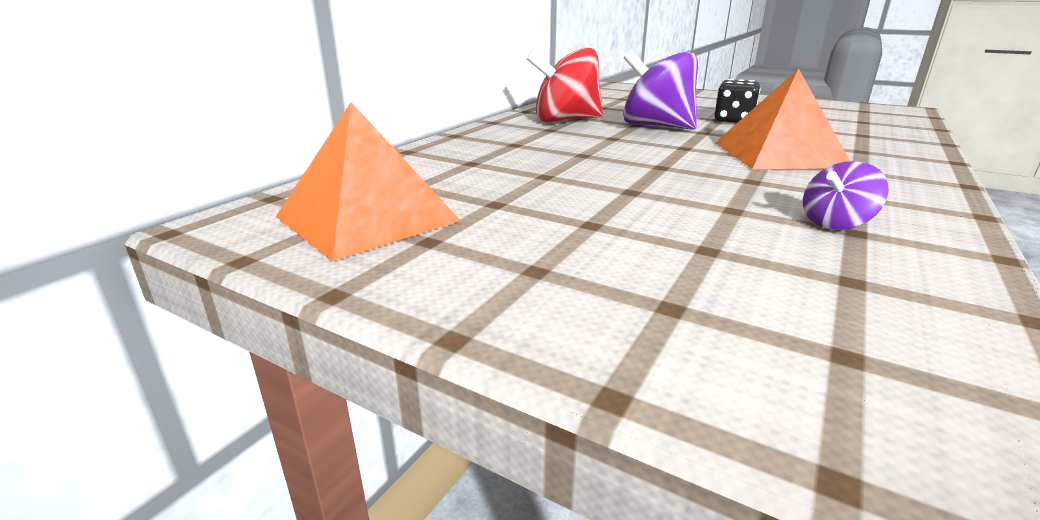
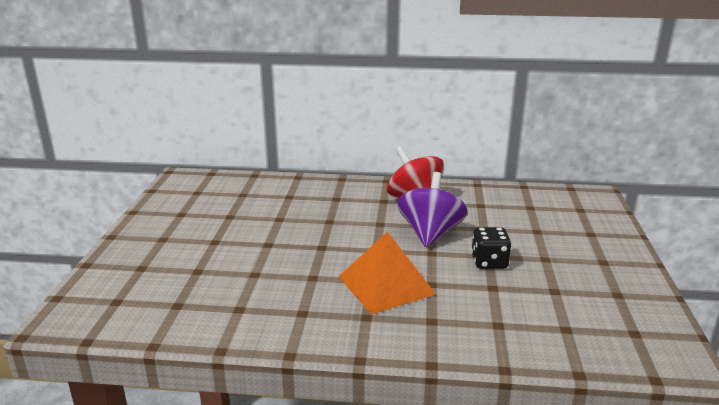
camera: 65 degrees right, 0 degrees up
orange pyramid [276,102,461,261] -> none
purple spinning top [803,161,889,230] -> none

